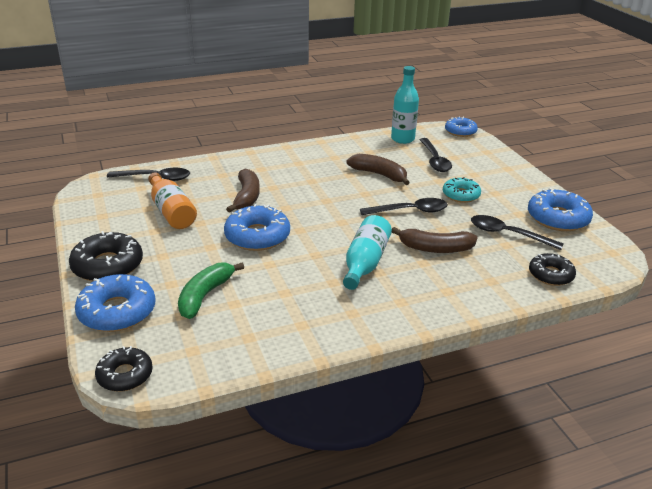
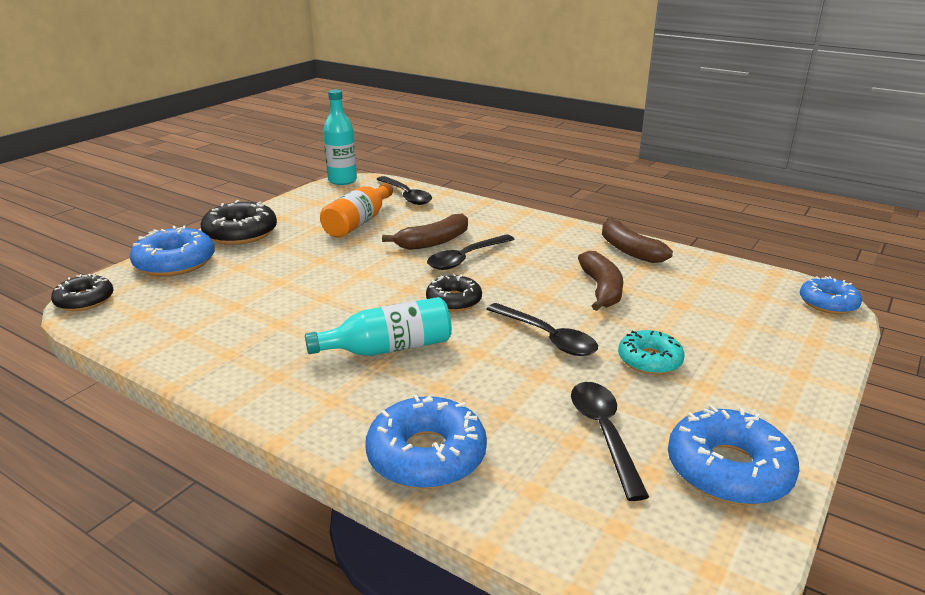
camera: 55 degrees right, 5 degrees down
green banana [178,262,244,319] -> none
blue donut [224,204,290,251] -> blue donut moved to [365,395,487,489]
turquoise bottle [391,66,419,144] -> turquoise bottle moved to [323,90,357,185]
brown banana [392,227,478,253] -> brown banana moved to [602,217,673,263]
black spoon [419,138,452,172] -> black spoon moved to [427,234,515,270]
black donut [529,253,576,286] -> black donut moved to [426,274,482,312]

